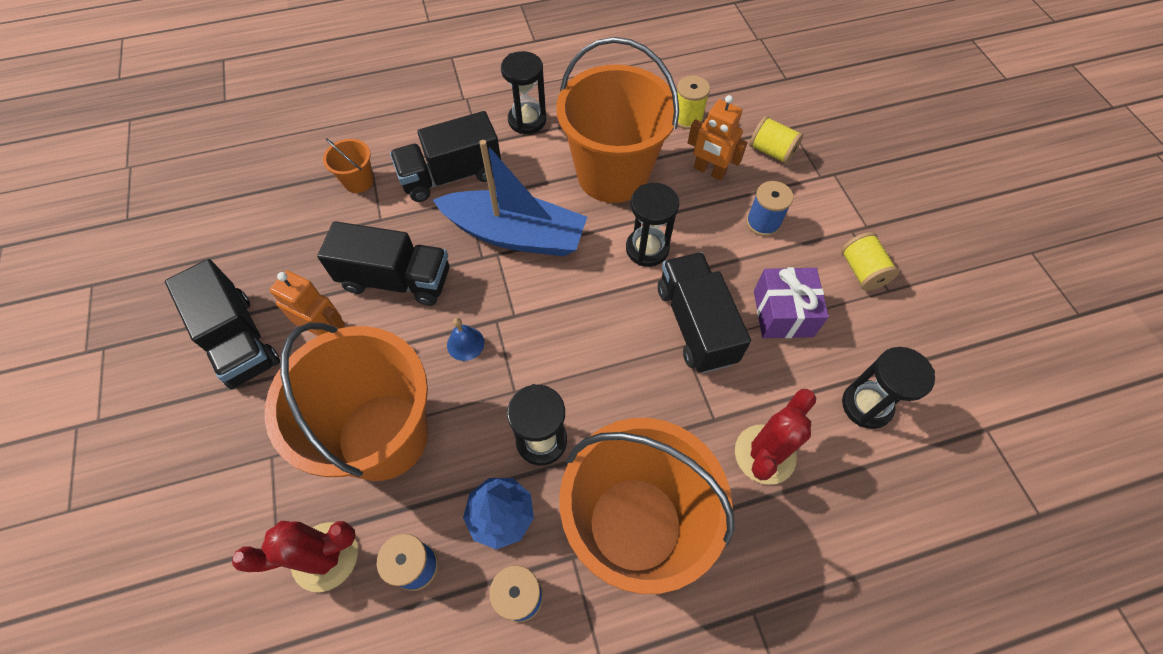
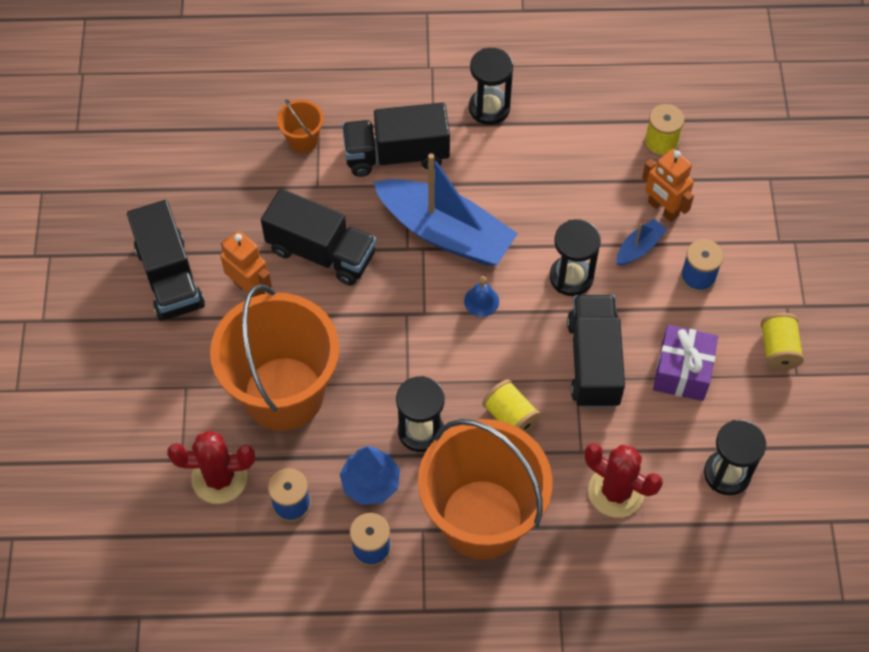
camera: 15 degrees right, 0 degrees up
blue bell [447,318,484,361] -> blue bell moved to [464,276,499,317]
orange bucket [556,37,679,203] -> none
red cactus [735,389,816,485] -> red cactus turned 75 degrees clockwise [585,443,663,518]
yellow spool [749,116,804,164] -> yellow spool moved to [482,379,541,433]
none -> blue boat [616,219,667,266]

